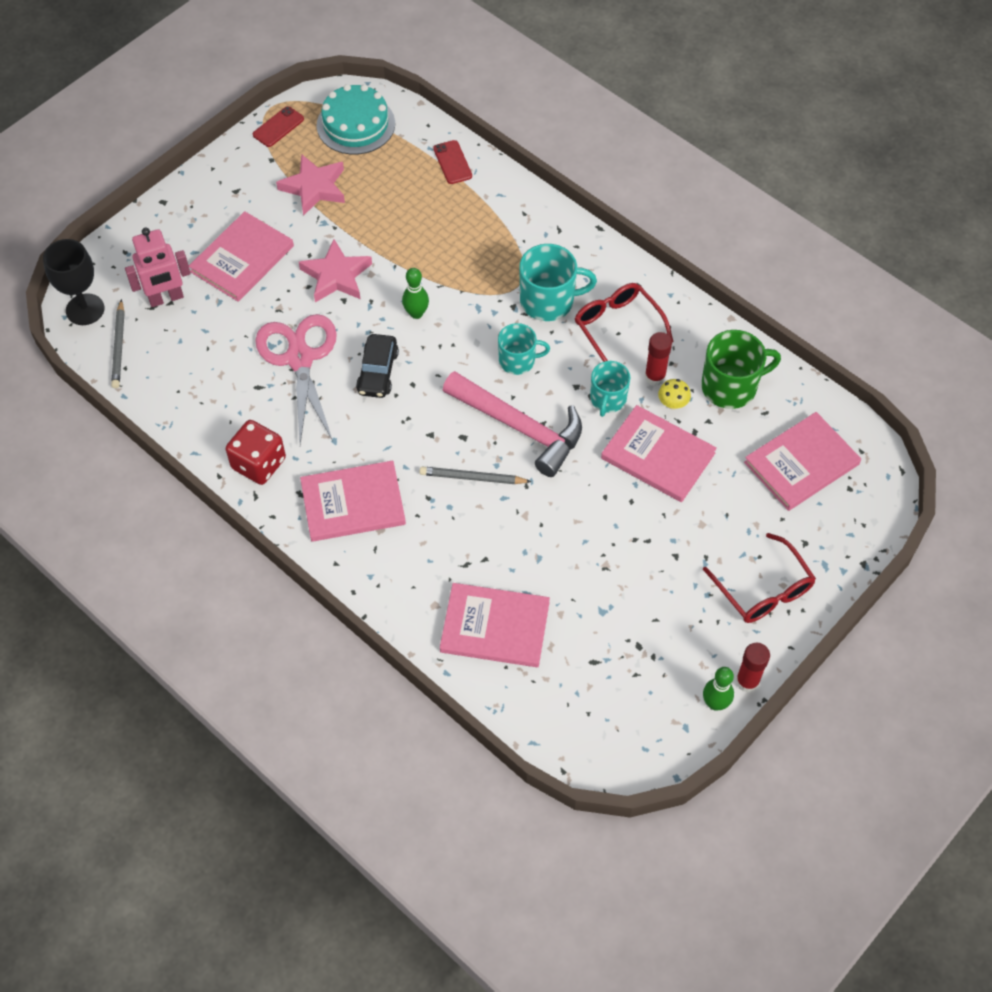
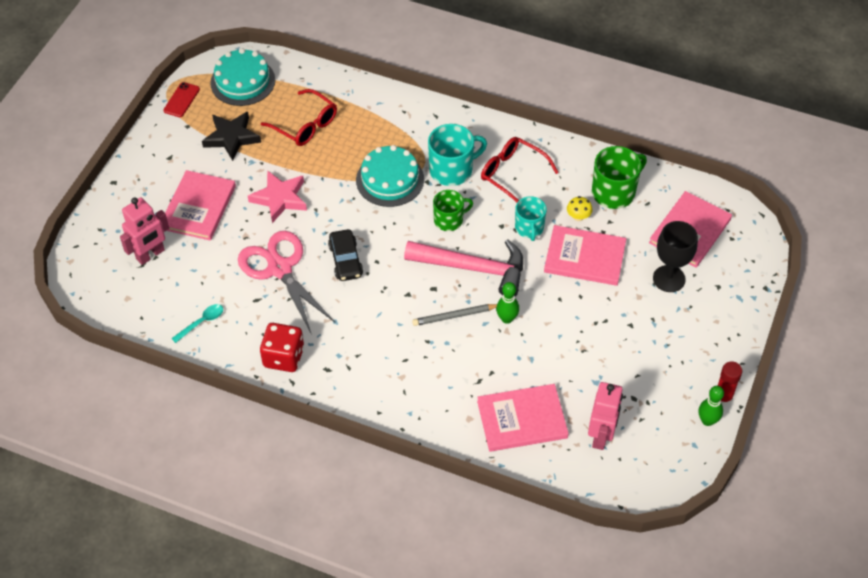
camera: 20 degrees left, 5 degrees down
black goblet [43,239,104,325] -> black goblet moved to [653,221,698,292]
grey pencil [111,299,125,388] -> none
pink star [276,154,345,216] -> black star [202,112,261,161]
pink book [300,461,406,542] -> none
green bowling pin [402,268,429,319] -> green bowling pin moved to [496,282,519,324]
red phone [433,140,472,184] -> none
turquoise mug [498,323,550,375] -> green mug [433,190,473,231]
red glue stick [645,332,672,386] -> none
red glasses [703,533,816,623] -> red glasses moved to [261,89,337,146]
none -> turquoise spoon [171,304,223,343]
none -> turquoise cake [356,145,424,207]
none -> pink robot [588,382,623,450]

